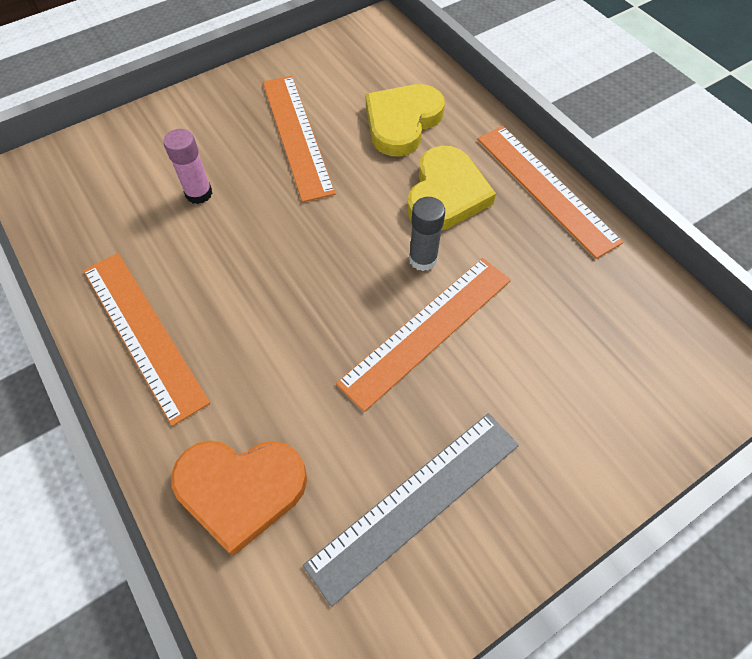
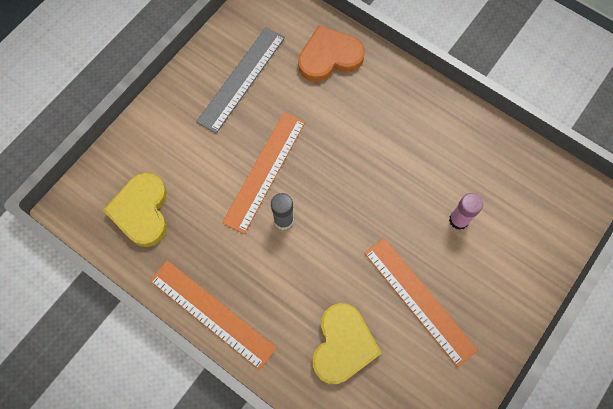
camera: 160 degrees right, 10 degrees up
orange ruler [83,253,210,426] -> none
yellow heart [407,146,496,231] -> yellow heart moved to [103,173,167,247]

